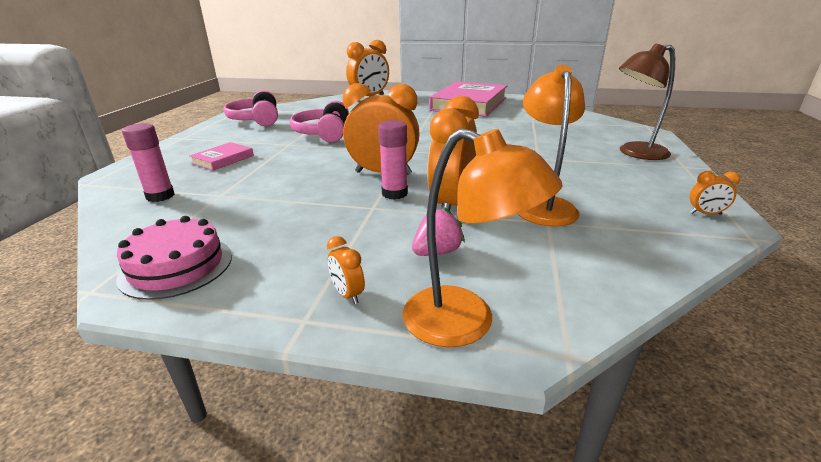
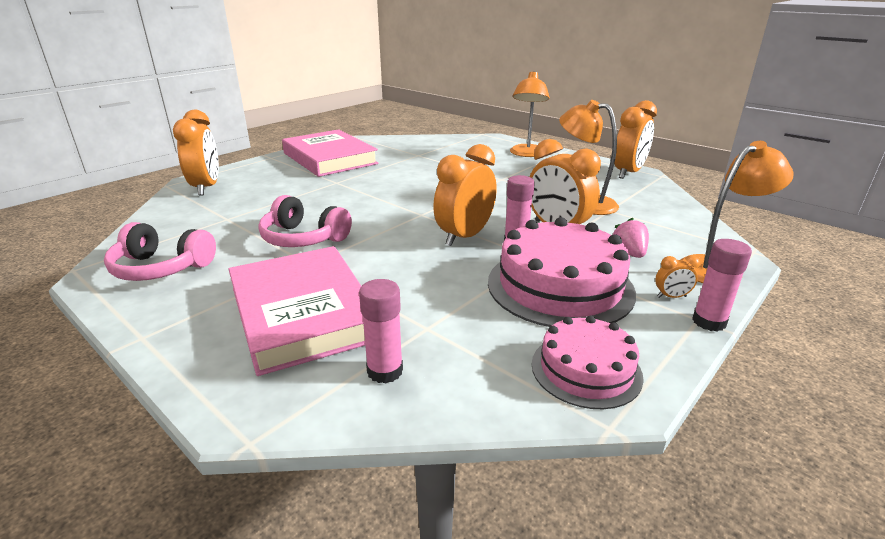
camera: 60 degrees left, 0 degrees up
pink book [189,142,254,171] -> pink book [228,246,365,376], size x2.26
brown lamp [619,44,675,160] -> orange lamp [510,71,550,157]
orange clock [690,171,740,215] -> orange clock [614,100,657,179], size x2.36
none -> pink cake [488,217,636,327]
none -> pink glue stick [692,239,752,331]

